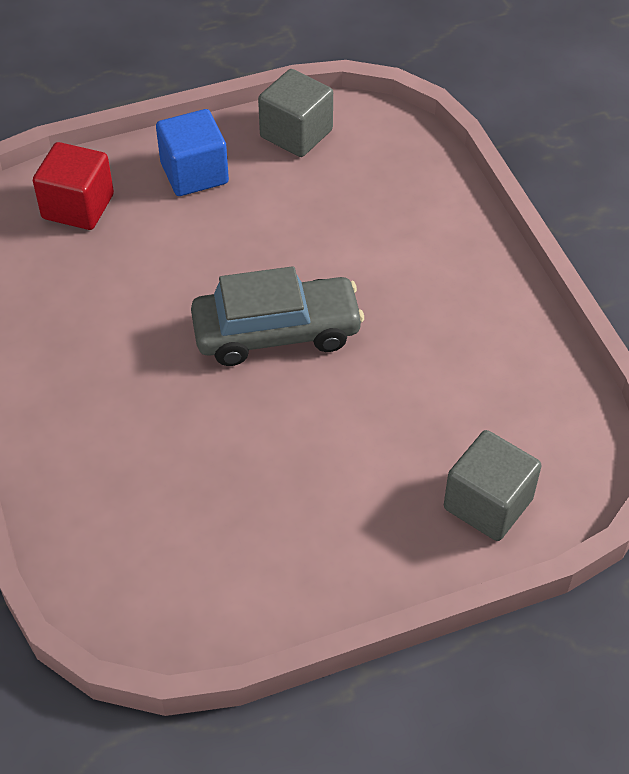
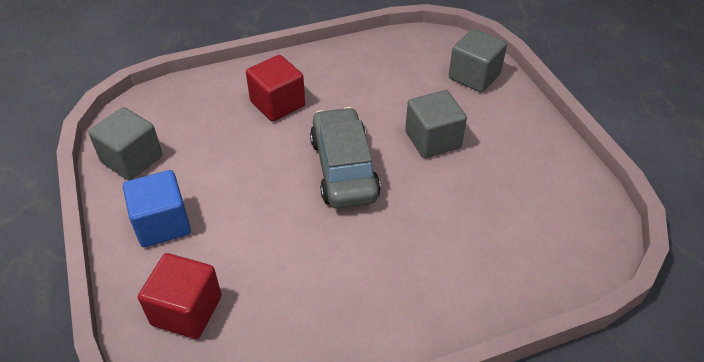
camera: 90 degrees left, 5 degrees down
none -> red cube [246,55,305,122]
none -> grey cube [405,90,467,158]

